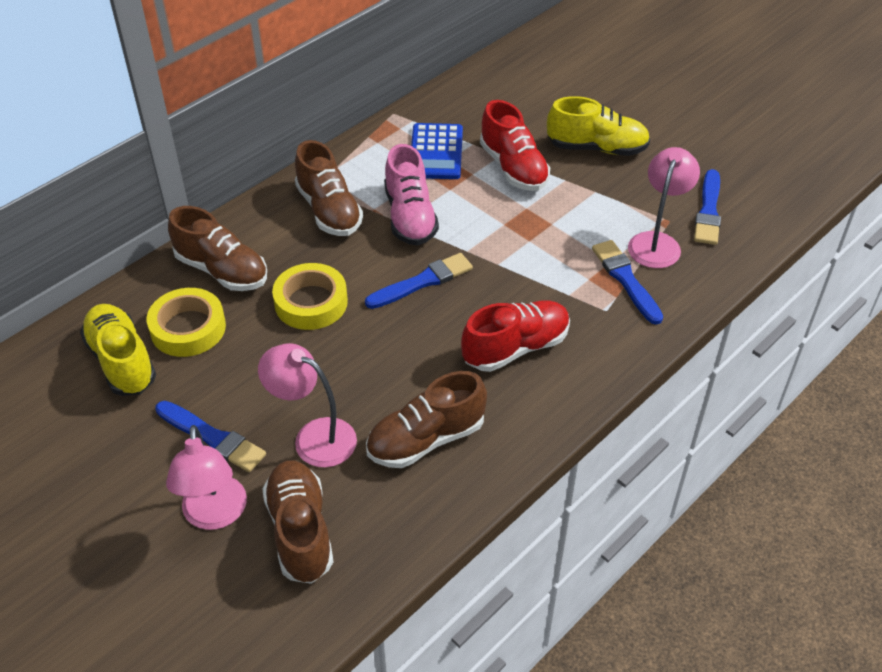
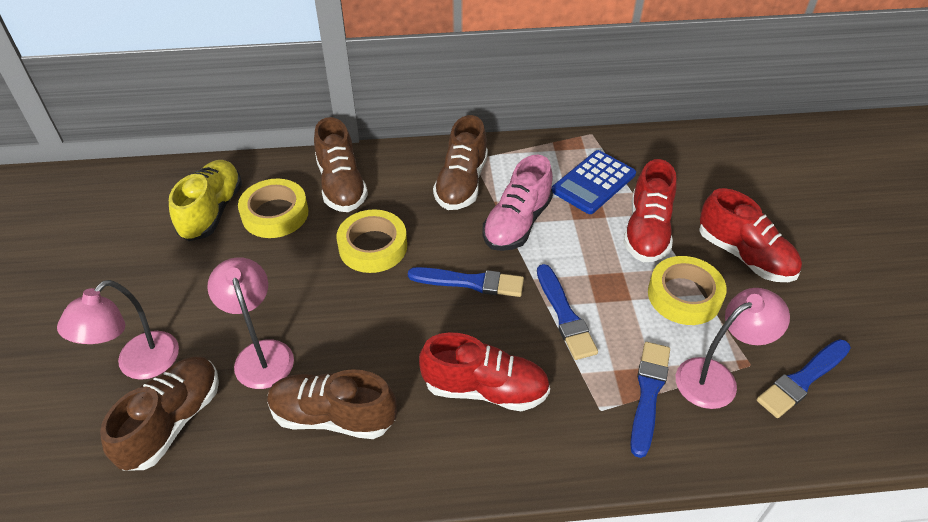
camera: 40 degrees right, 0 degrees up
blue brush [155,401,266,472] -> blue brush moved to [537,264,598,360]
yellow shoe [547,96,650,156] -> red shoe [699,188,802,282]
none -> yellow tape [648,256,727,325]

